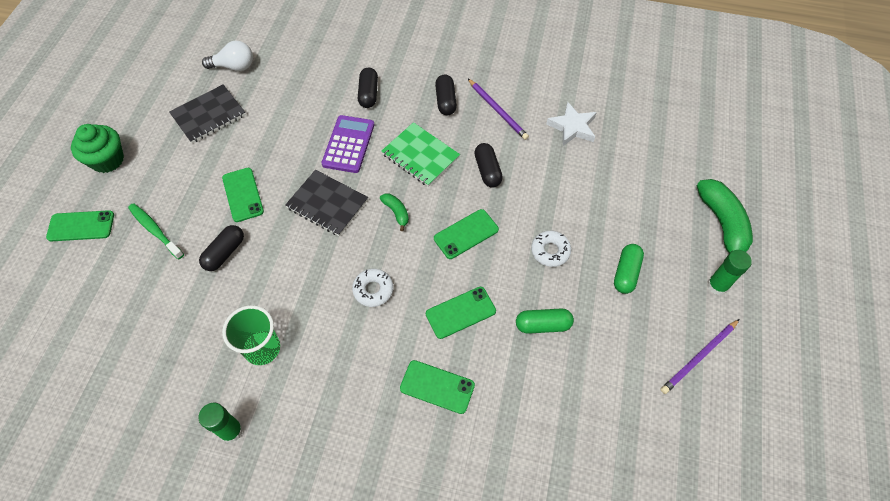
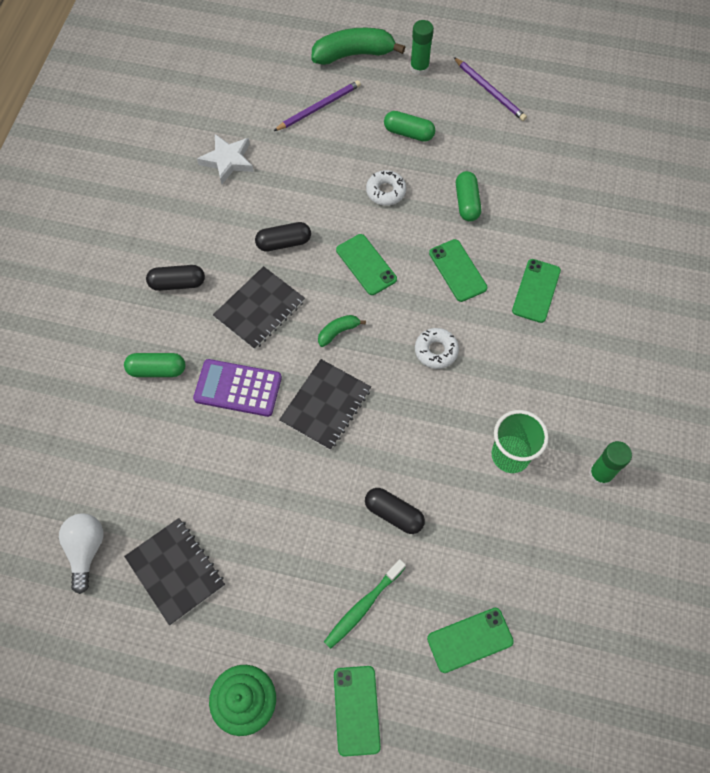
camera: 90 degrees left, 5 degrees up
green phone [222,168,264,222] -> green phone moved to [427,608,514,673]
black capsule [358,68,378,108] -> green capsule [124,353,185,377]
green notebook [381,122,460,187] -> black notebook [213,266,305,350]
purple pencil [468,79,529,140] -> purple pencil moved to [274,80,361,131]

